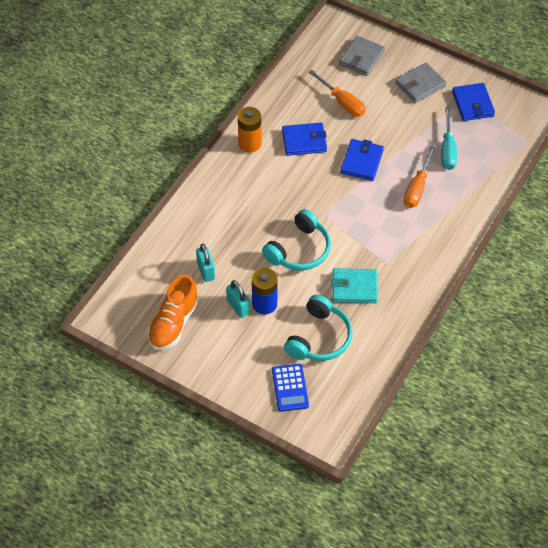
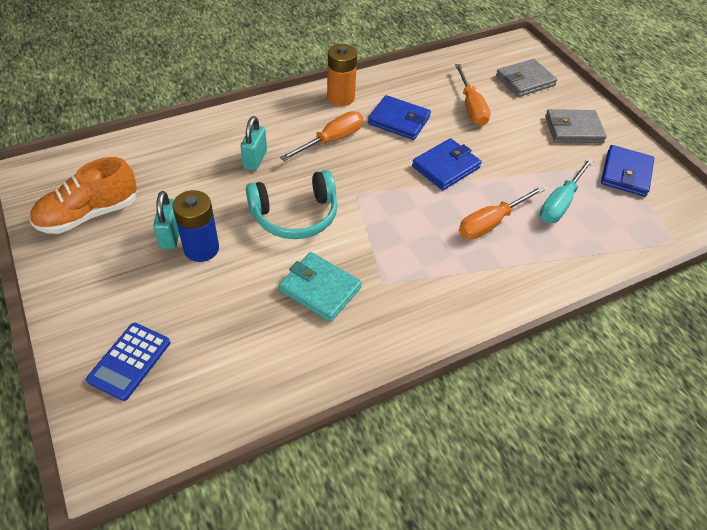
camera: 30 degrees right, 5 degrees down
turquoise padlock [196,244,215,282] -> turquoise padlock moved to [240,116,267,171]
turquoise headphones [284,295,352,361] -> none
none -> orange screwdriver [280,111,363,161]

